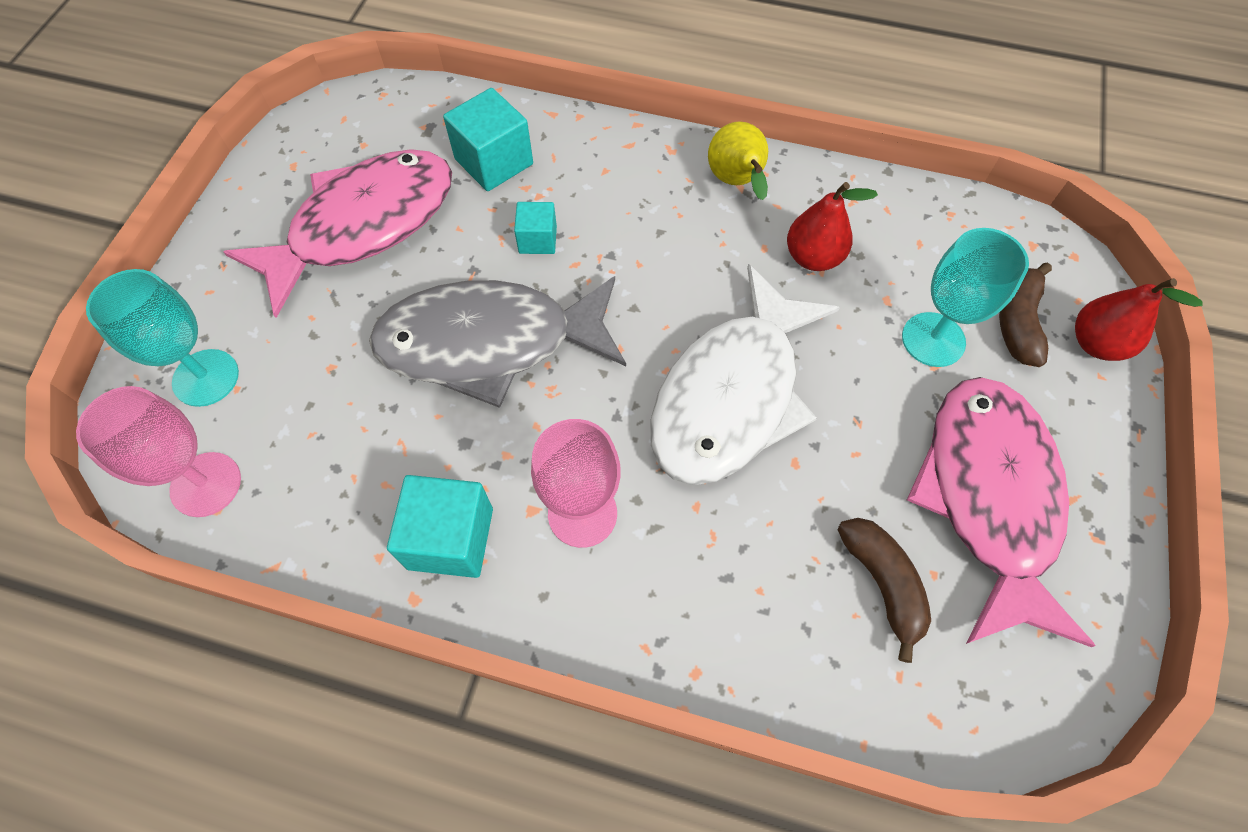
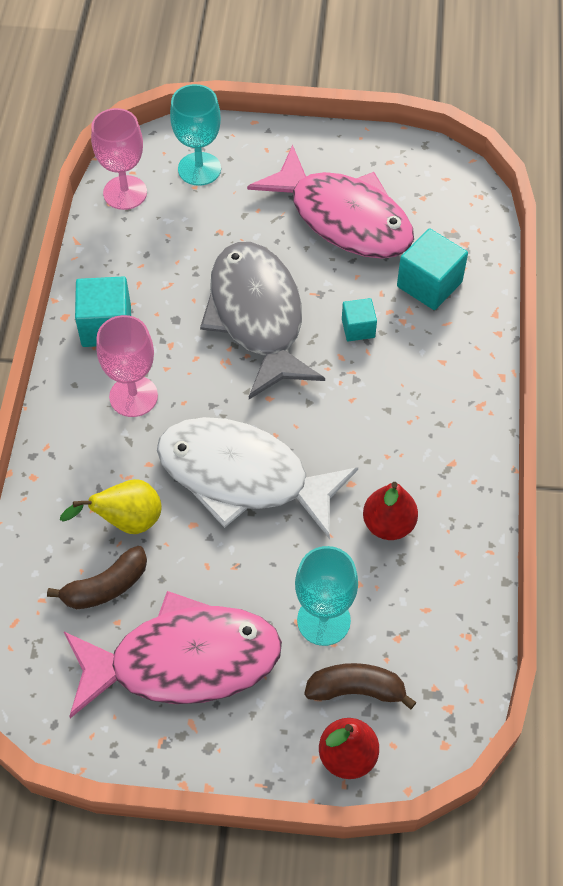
camera: 80 degrees right, 5 degrees down
yellow pear [708,121,768,200] -> yellow pear moved to [60,479,162,534]

